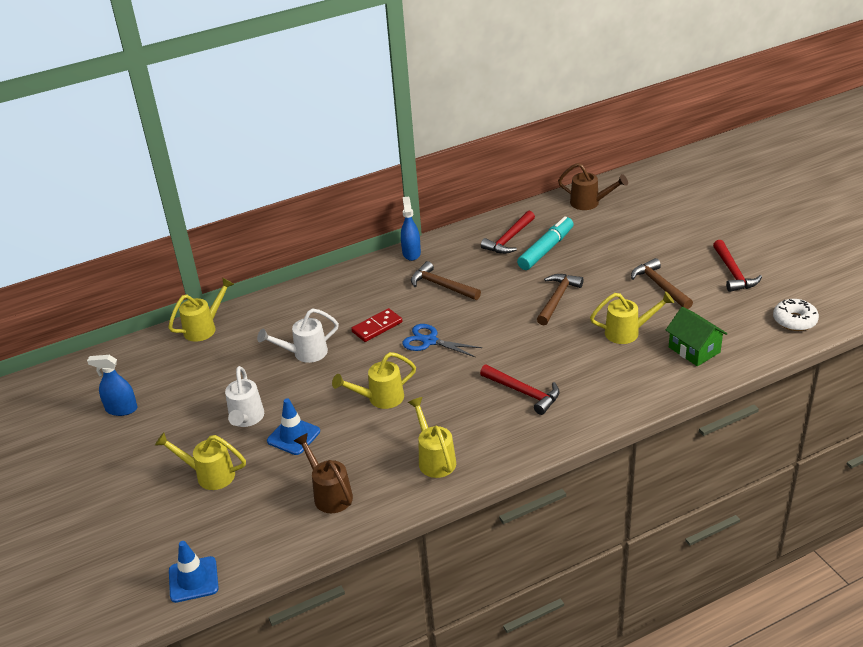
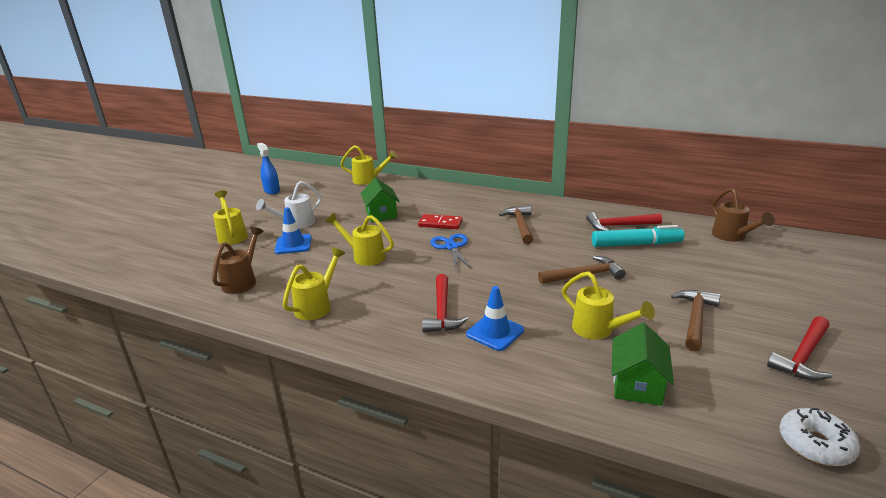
camera: 50 degrees right, 10 degrees down
blue traffic cone [169,541,219,603] -> blue traffic cone moved to [466,286,524,351]
white watering can [257,308,339,363] -> green house [361,177,400,222]
blue spray bottle [401,197,421,261] -> none

